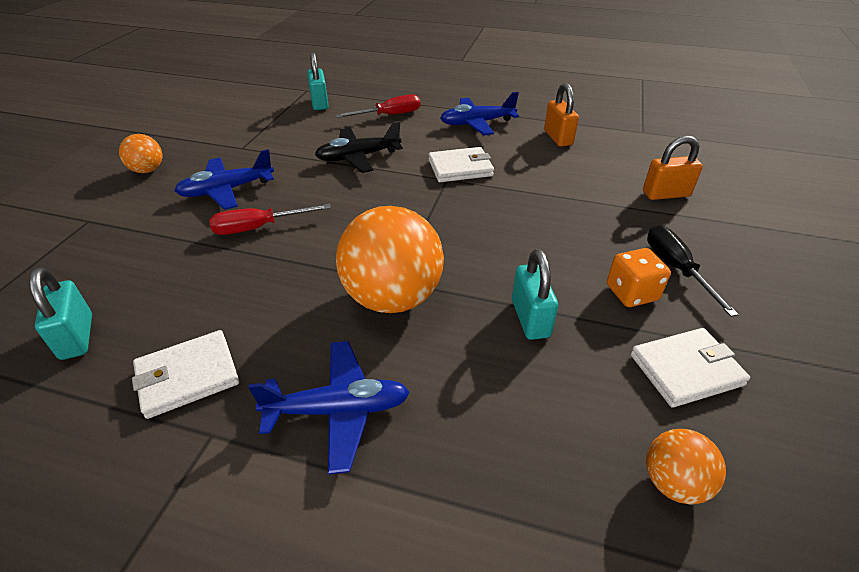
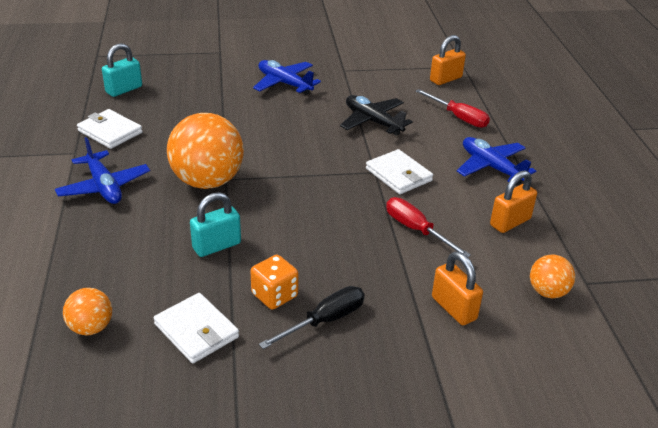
camera: 65 degrees right, 5 degrees down
orange ball [119,134,162,173] -> orange ball moved to [530,255,575,298]
red screwdriver [209,204,331,235] -> red screwdriver moved to [386,197,471,257]
turquoise padlock [307,52,329,110] -> orange padlock [430,35,466,85]

